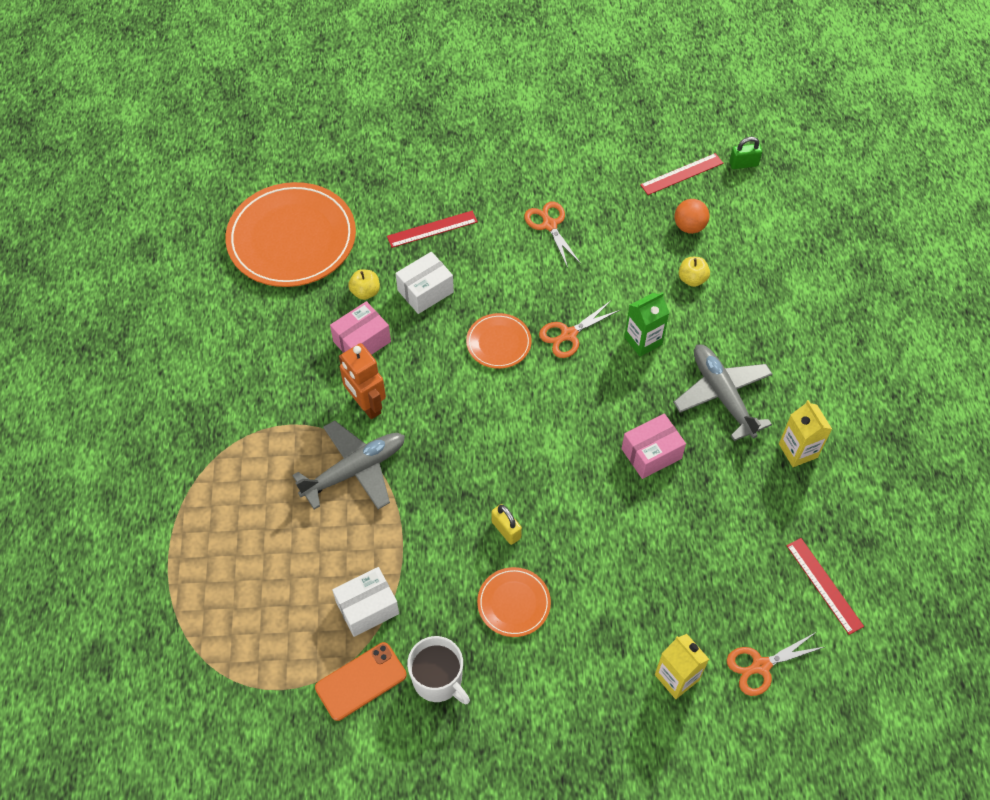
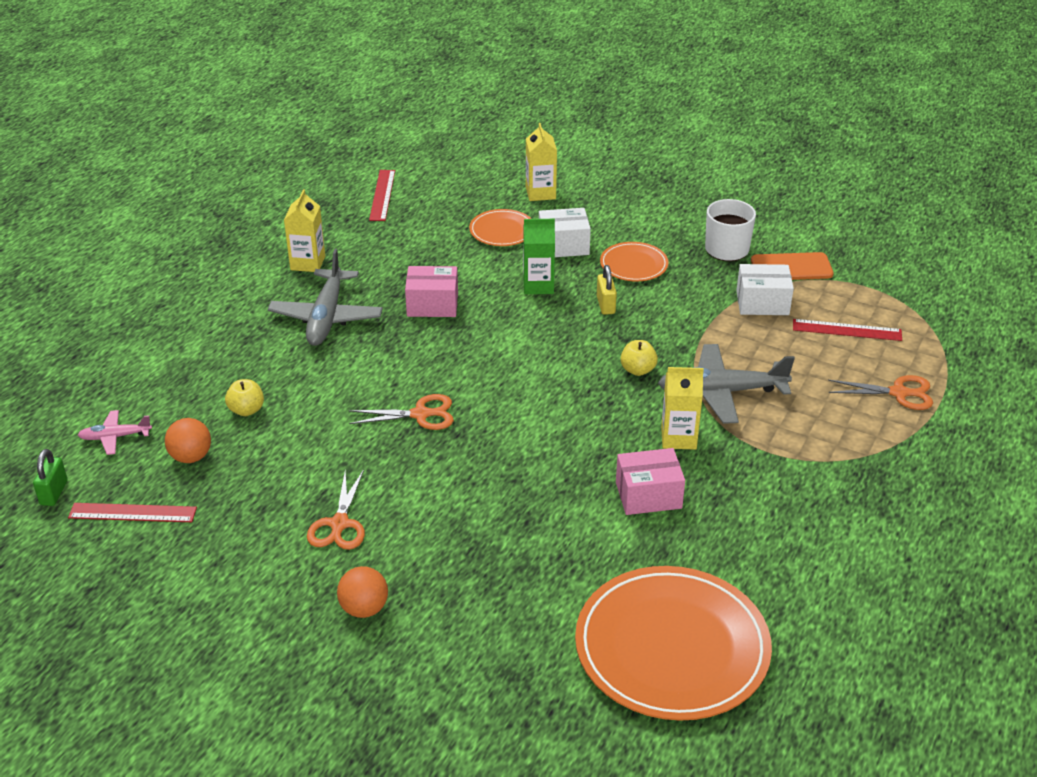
camera: 150 degrees left, 20 degrees down
orange robot [339,343,386,419] -> yellow carton [661,367,704,450]
yellow apple [348,269,380,300] -> yellow apple moved to [620,340,658,376]
red ruler [387,211,478,248] -> red ruler moved to [793,319,902,341]
white box [396,252,454,314] -> white box moved to [539,208,591,257]
orange plate [466,313,532,369] -> orange plate moved to [469,209,532,246]
green carton [624,292,669,357] -> green carton moved to [523,219,555,294]
orange scissors [727,632,824,696] -> orange scissors moved to [828,375,933,410]
green padlock [729,137,762,169] -> green padlock turned 75 degrees clockwise [33,449,68,506]
none -> pink plane [78,410,152,455]
none -> orange ball [337,566,388,618]

